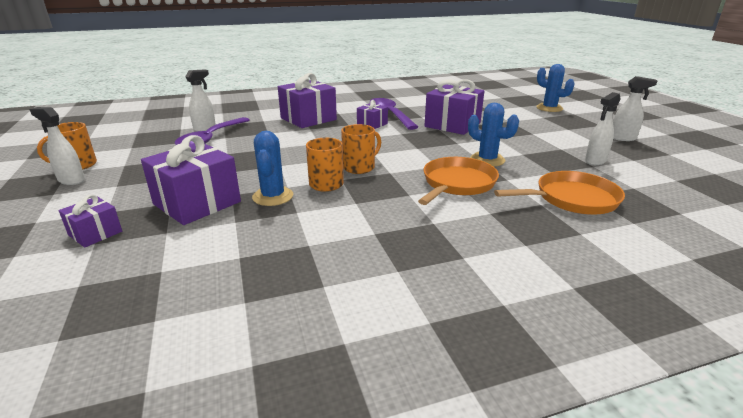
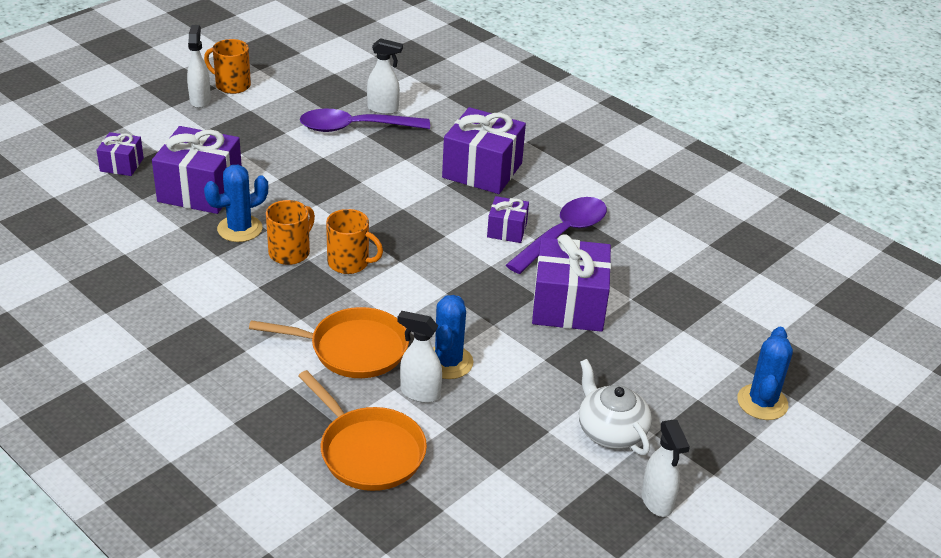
camera: 60 degrees right, 10 degrees up
white spray bottle [585,92,621,165] -> white spray bottle moved to [397,311,442,403]
none -> white teapot [579,359,652,455]

